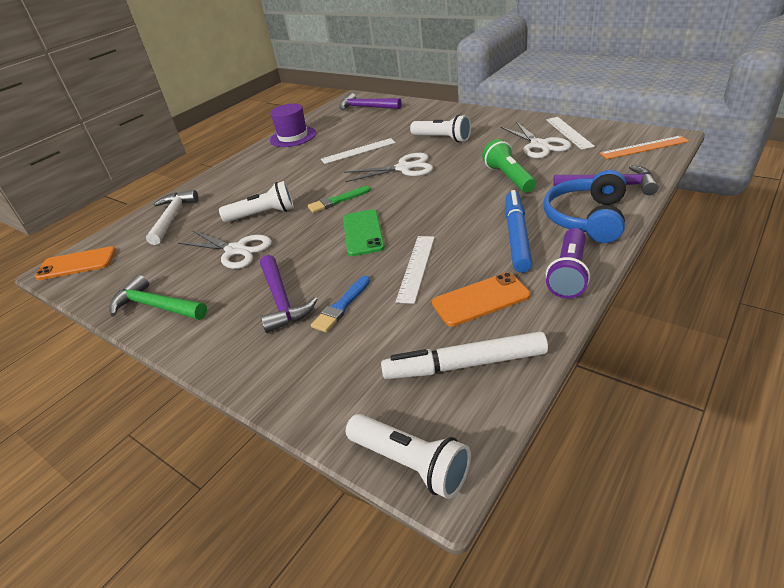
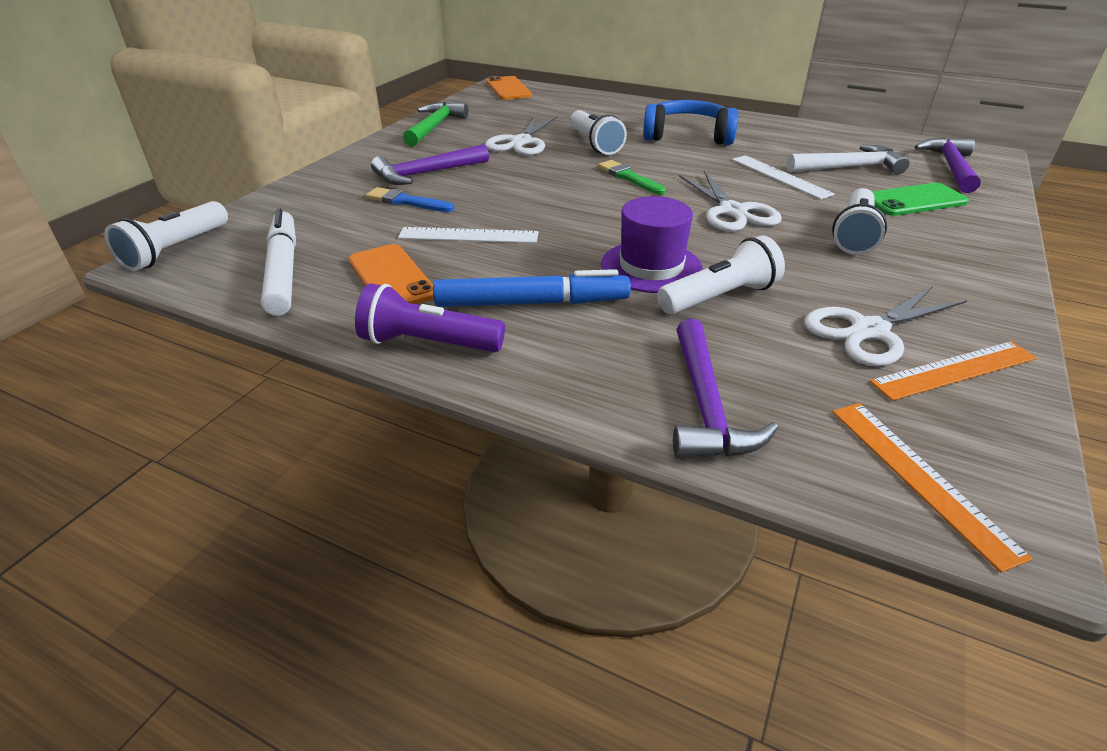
camera: 75 degrees right, 0 degrees up
white hammer [146,190,199,245] -> white hammer moved to [786,144,910,174]
purple hat [270,104,316,147] -> purple hat moved to [601,196,703,293]
green phone [343,209,385,256] -> green phone moved to [871,183,969,216]
green flashlight [482,139,536,193] -> white flashlight [657,235,785,314]
blue headphones [544,170,626,243] -> blue headphones moved to [643,100,738,145]
white ruler [546,117,595,150] -> orange ruler [869,341,1037,401]

